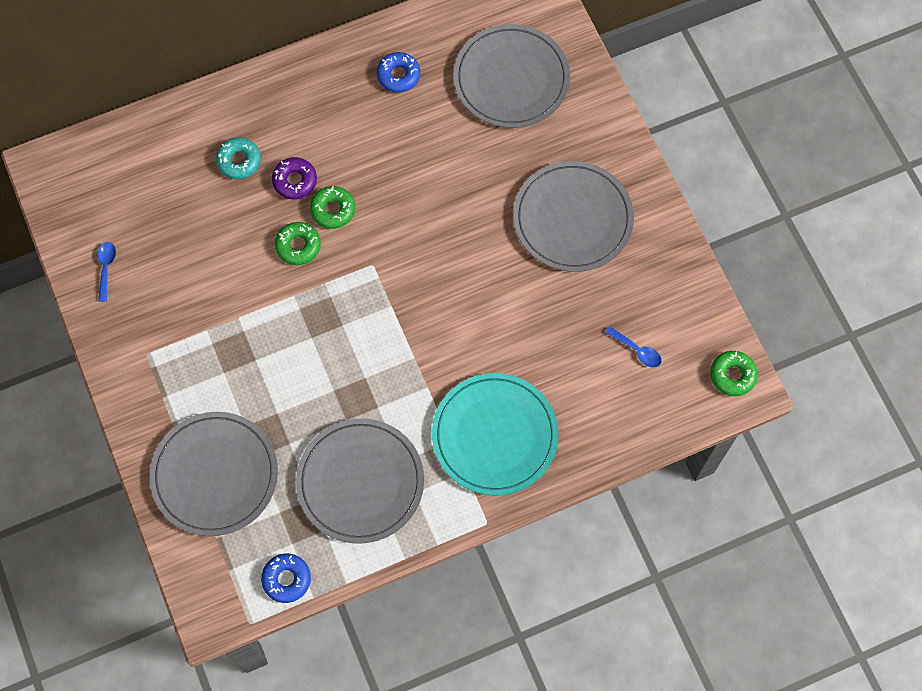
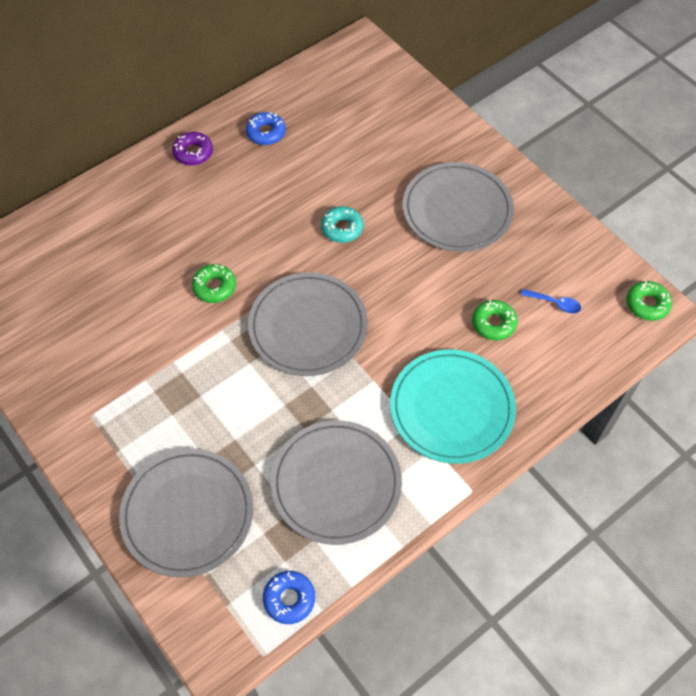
camera: 15 degrees left, 10 degrees down
blue spoon [97,242,116,302] -> none
turquoise donut [216,137,261,179] -> turquoise donut moved to [321,206,363,243]
purple donut [272,157,317,199] -> purple donut moved to [172,132,213,166]
green donut [310,186,355,229] -> green donut moved to [472,300,518,340]
grey plate [454,24,570,128] -> grey plate moved to [248,272,368,376]

